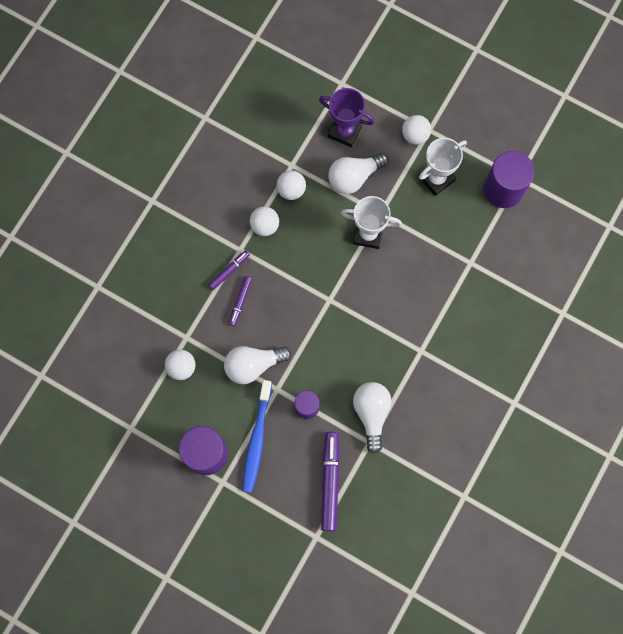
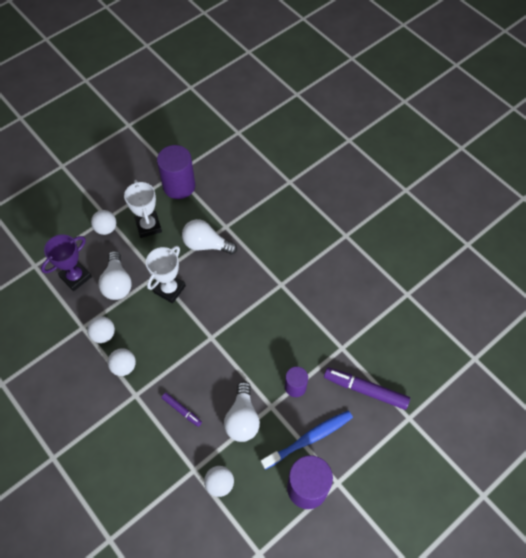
camera: 70 degrees left, 15 degrees down
purple marker [208,250,250,290] -> none
blue toothbrush [243,380,272,493] -> blue toothbrush turned 60 degrees counterclockwise [261,411,353,470]
white light bulb [353,382,391,454] -> white light bulb moved to [182,219,237,255]

